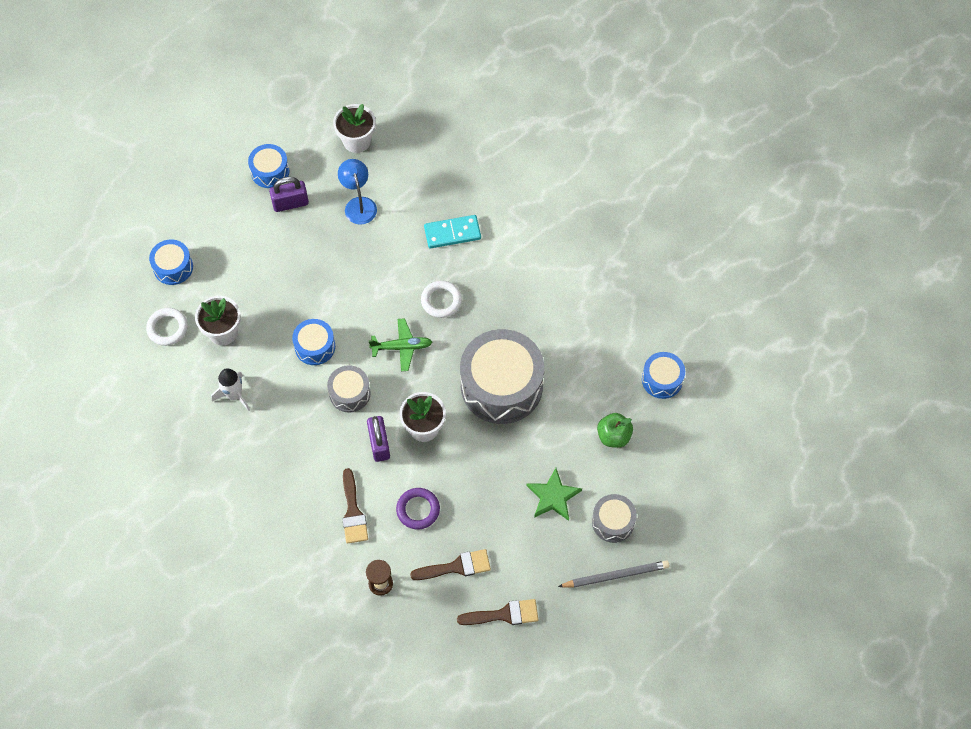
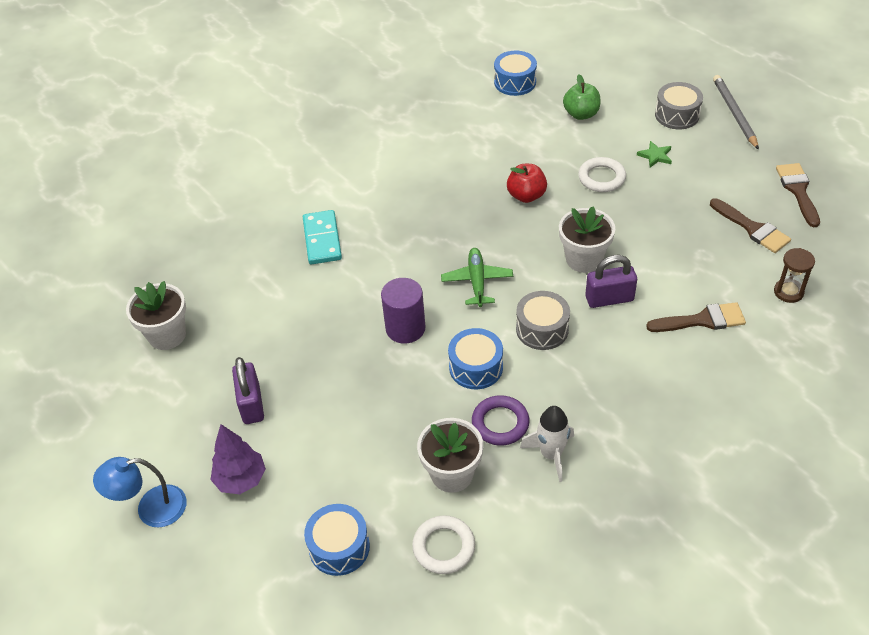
camera: 85 degrees left, 15 degrees down
blue drum [248,144,289,188] -> none
blue lamp [338,159,377,225] -> blue lamp moved to [93,457,187,527]
purple ring [396,488,440,529] -> purple ring moved to [472,395,530,445]
brown brush [410,549,491,580] -> brown brush turned 150 degrees clockwise [710,198,791,253]
white ring [421,280,462,318] -> white ring moved to [578,157,626,192]
grey drum [460,329,544,424] -> red apple [507,164,547,203]
green star [526,468,582,521] -> green star [637,141,672,167], size x0.60
none -> purple tree [210,424,266,494]
none -> purple cylinder [381,278,426,344]

